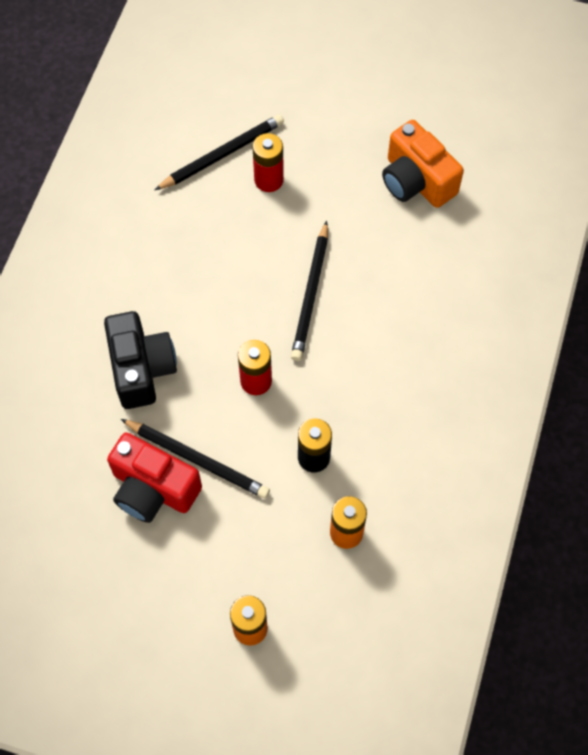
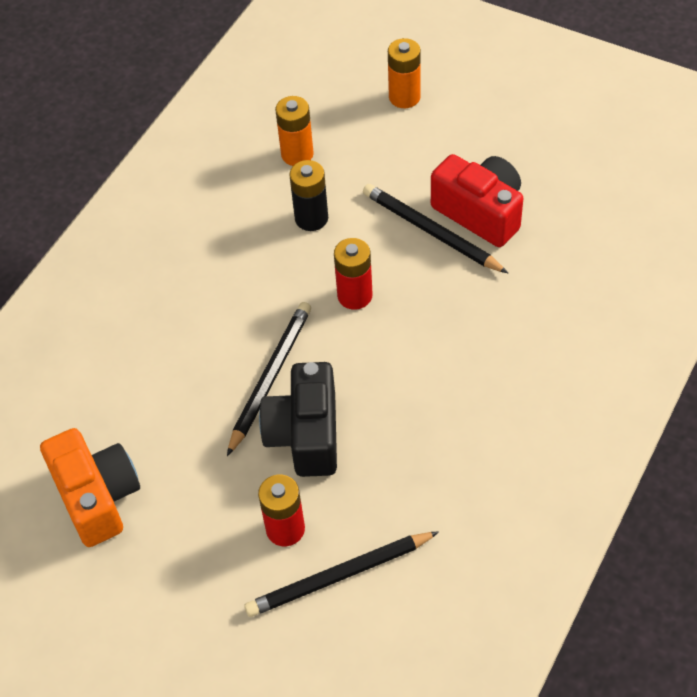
camera: 165 degrees left, 10 degrees down
black camera [104,311,177,409] -> black camera moved to [259,362,337,477]

